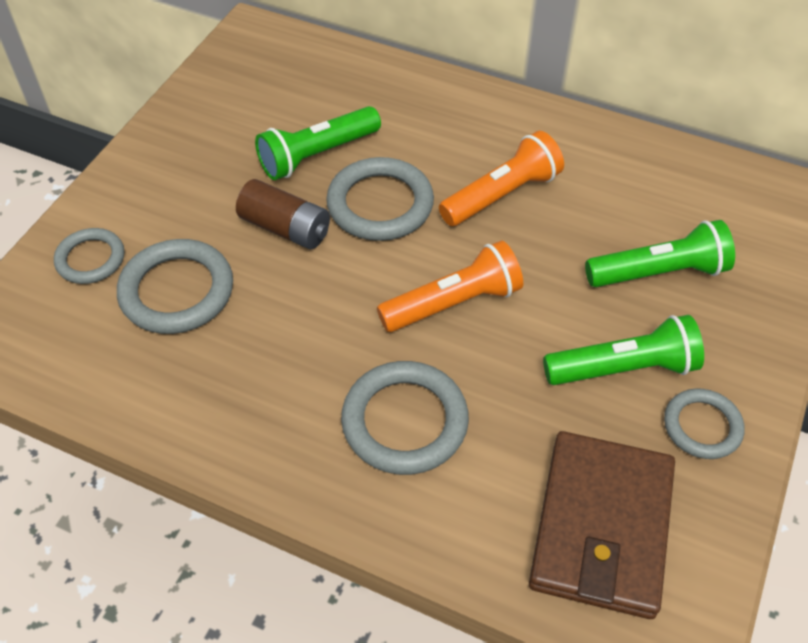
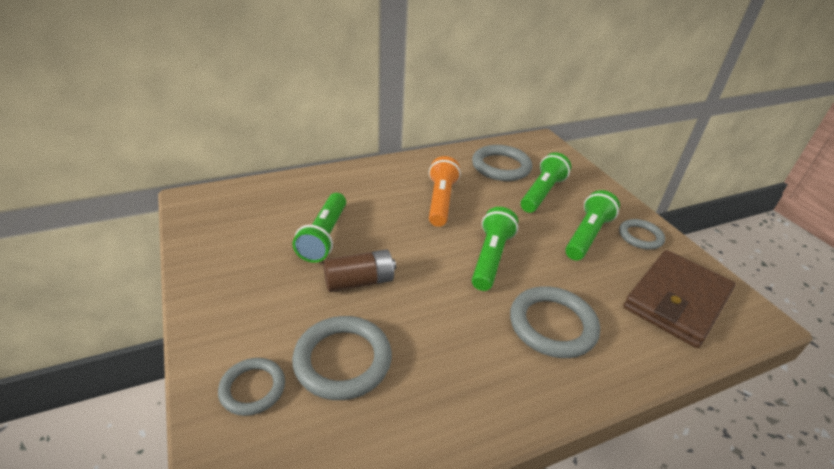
camera: 50 degrees left, 15 degrees down
grey ring [326,157,434,241] -> grey ring moved to [472,145,532,181]
orange flashlight [377,241,523,332] -> green flashlight [472,207,518,291]
brown wallet [529,431,675,619] -> brown wallet turned 75 degrees clockwise [623,250,736,348]

